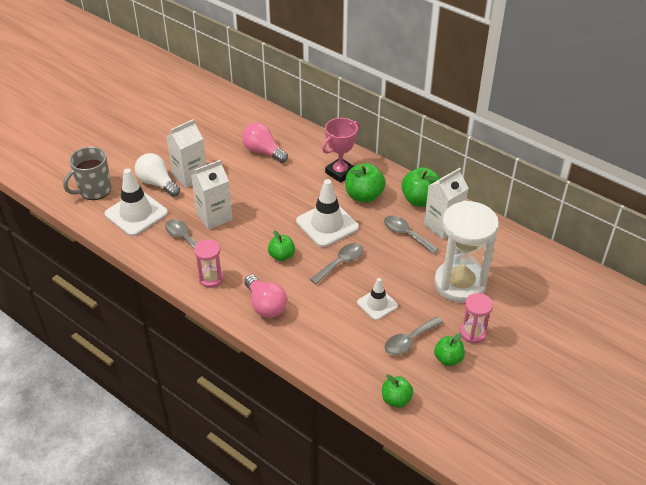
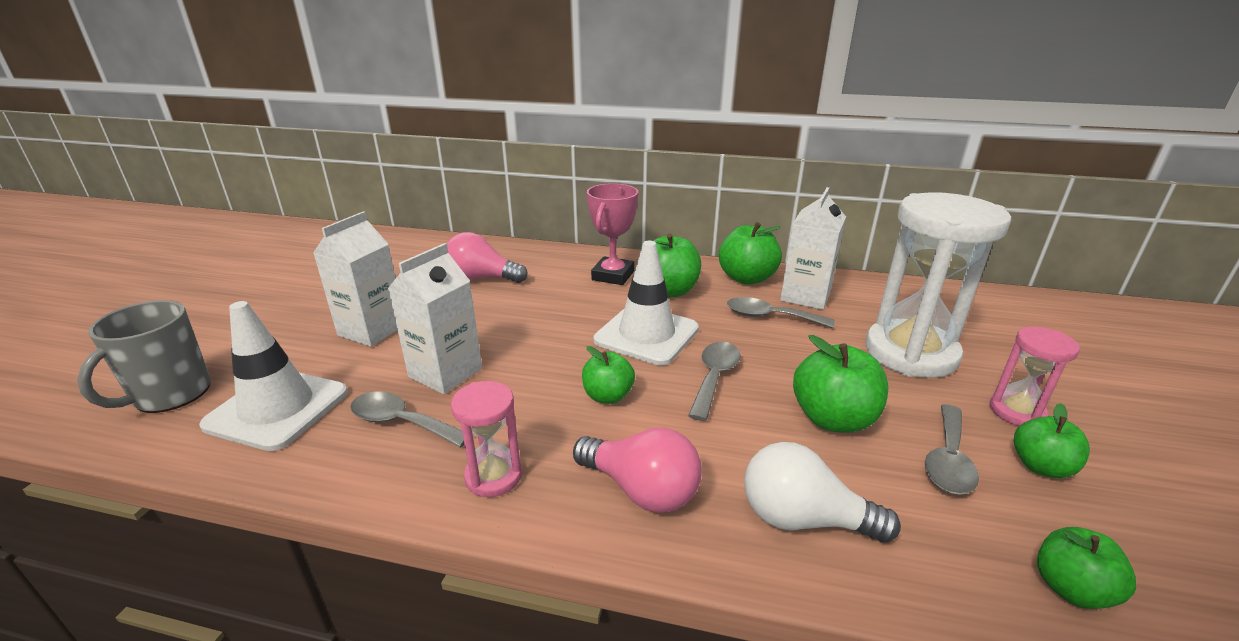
camera: 25 degrees left, 15 degrees down
white light bulb [135,153,180,197] -> white light bulb moved to [744,442,901,543]
white traffic cone [357,278,398,320] -> green apple [793,335,888,433]

